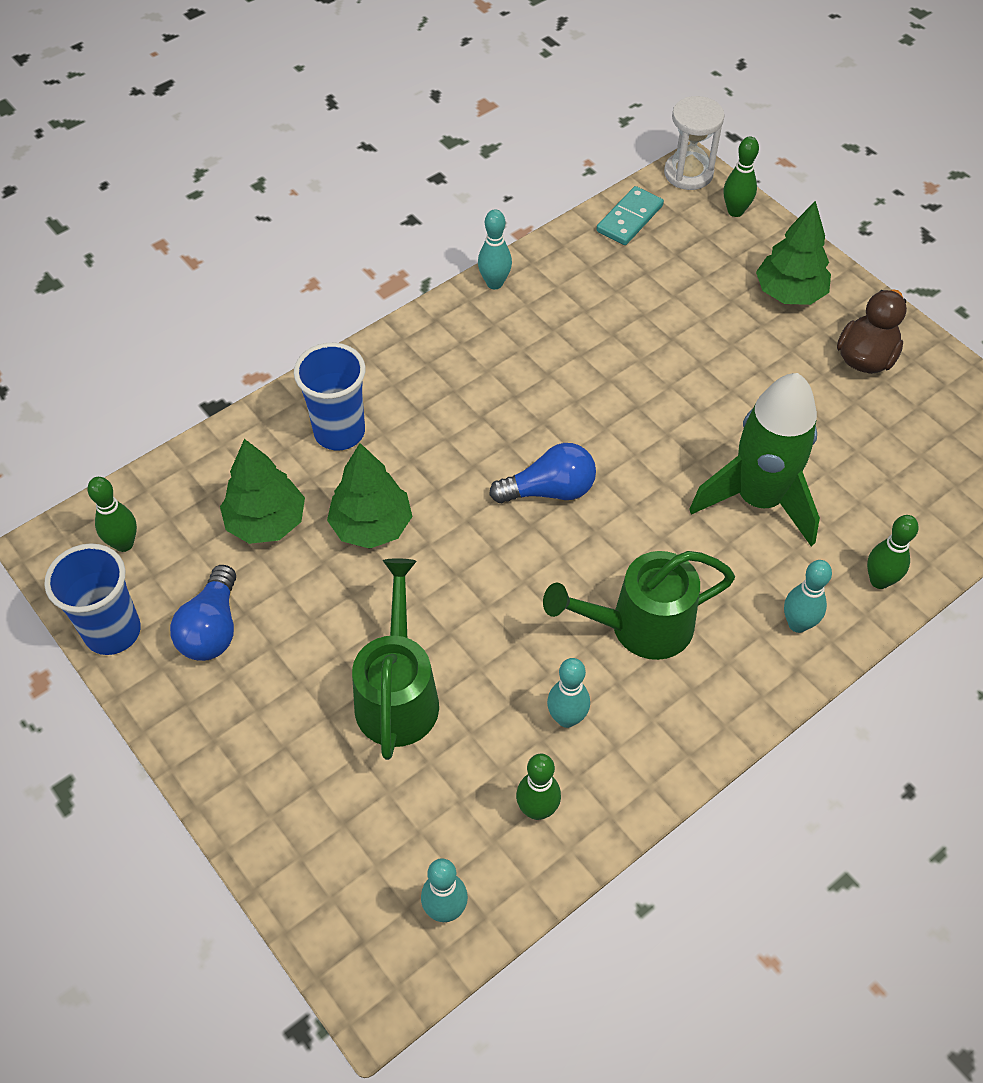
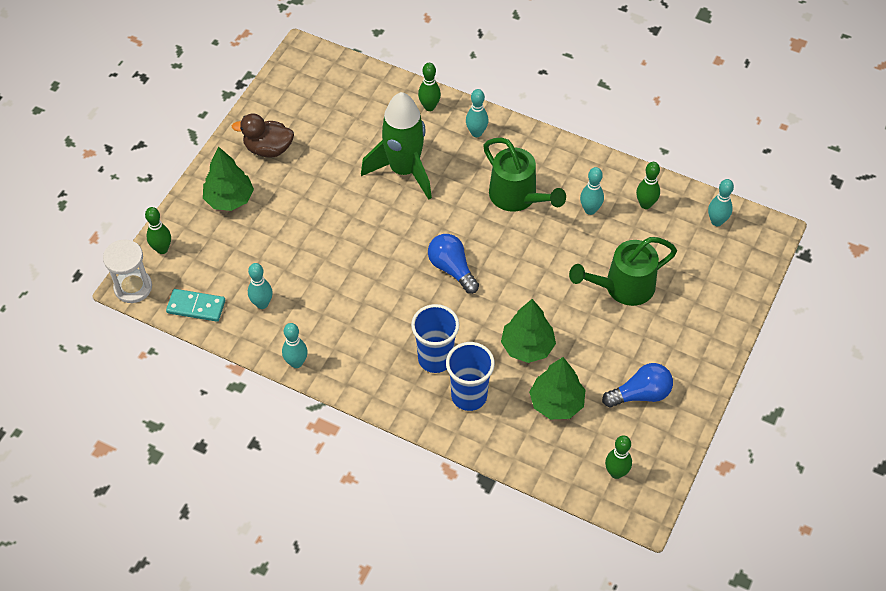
camera: 115 degrees left, 0 degrees up
blue cup [44,543,141,655] -> blue cup moved to [411,304,459,373]
none -> turquoise bowling pin [248,263,273,309]

